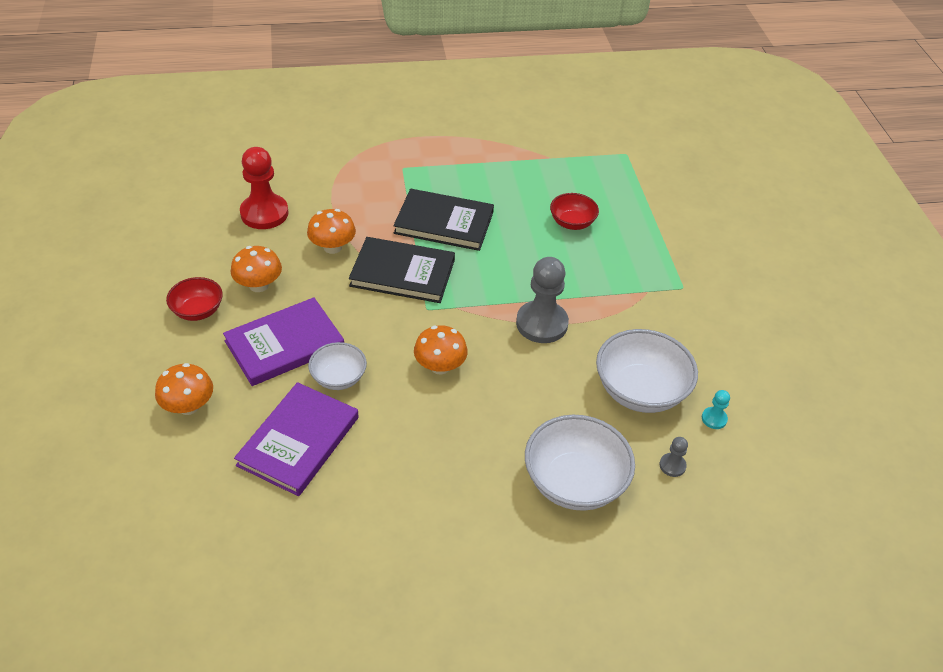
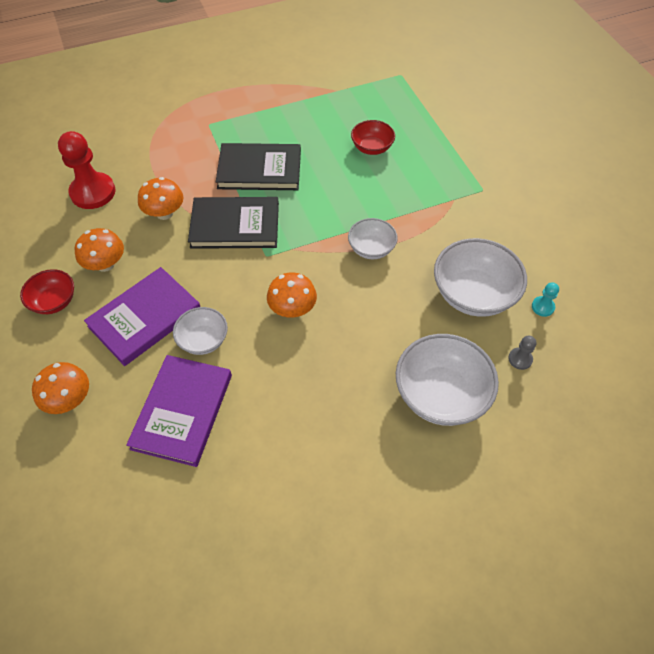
camera: 10 degrees left, 10 degrees up
grey pawn [516,257,569,343] -> white bowl [348,218,398,259]

